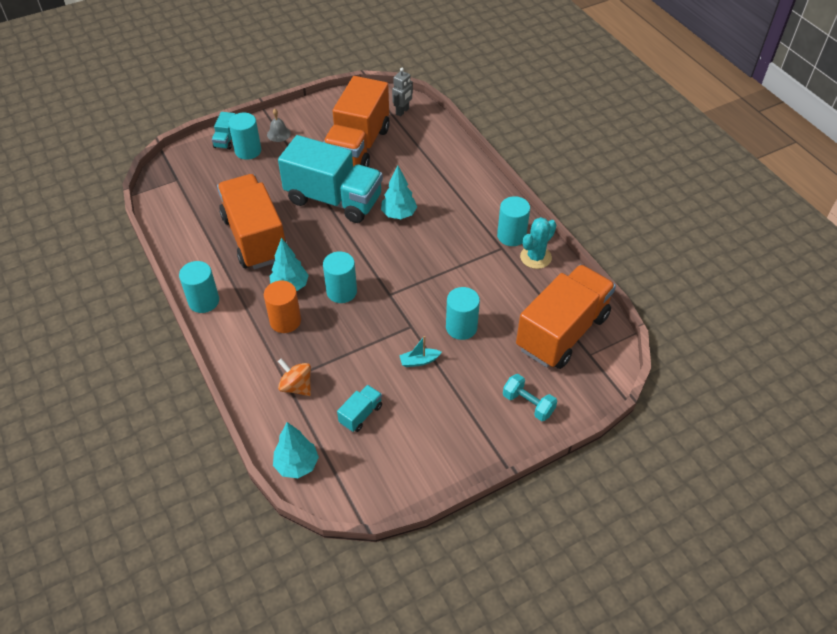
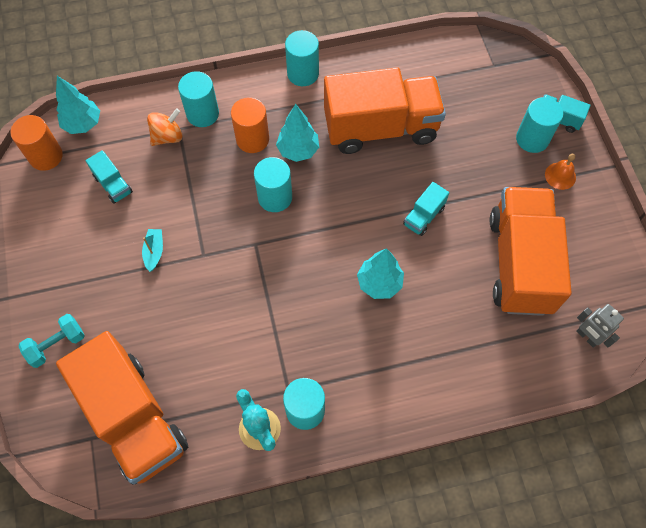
camera: 105 degrees right, 15 degrees up
grey bell [267,109,291,142] -> orange bell [545,154,576,190]
turquoise truck [278,135,383,223] -> turquoise truck [403,182,449,236], size x0.41
orange truck [323,76,390,167] -> orange truck turned 60 degrees clockwise [490,187,572,316]
turquoise cylinder [446,287,480,340] -> turquoise cylinder moved to [178,71,219,127]
none -> orange cylinder [10,115,63,171]

